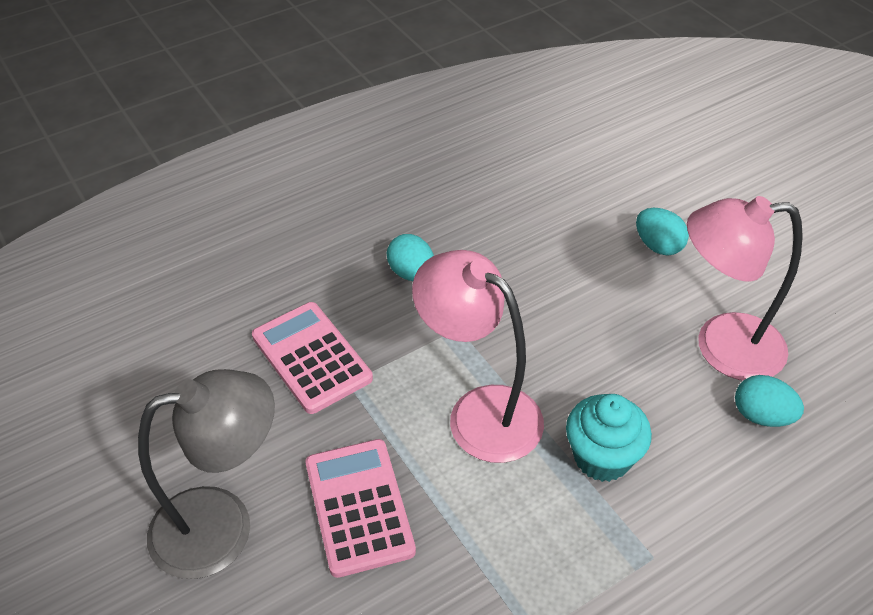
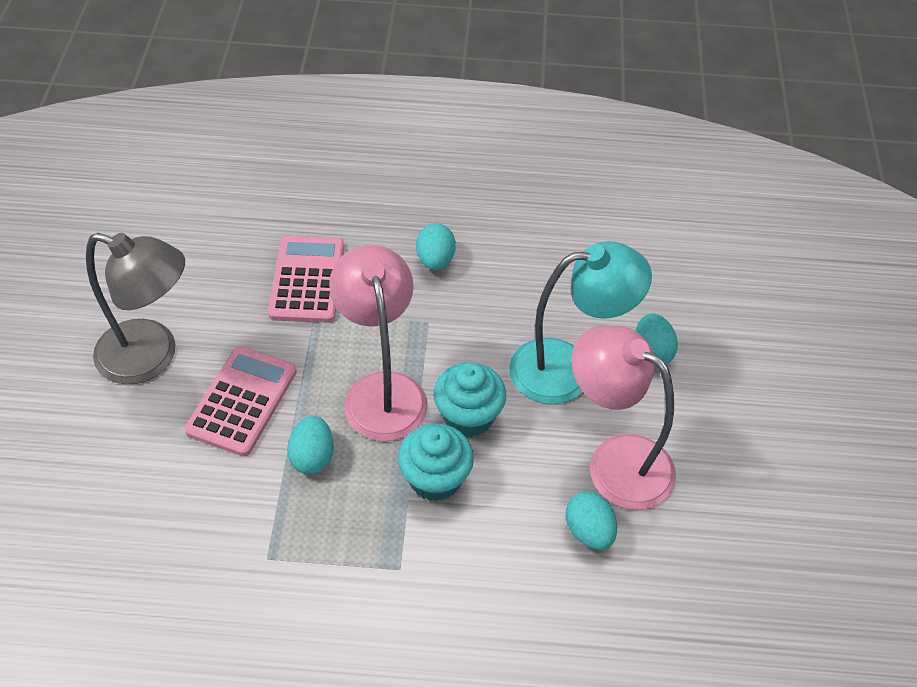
camera: 35 degrees right, 5 degrees up
none -> turquoise egg [287,416,334,475]
none -> turquoise cupcake [433,362,506,437]
none -> turquoise lamp [509,241,652,404]

